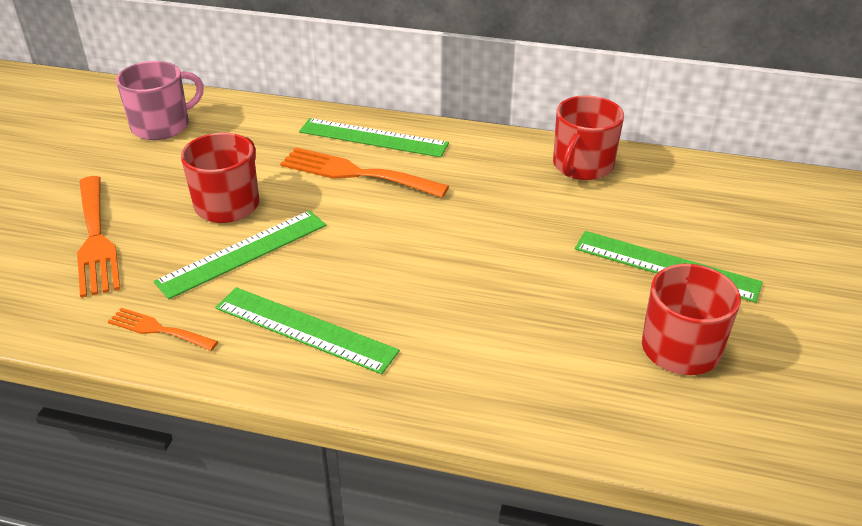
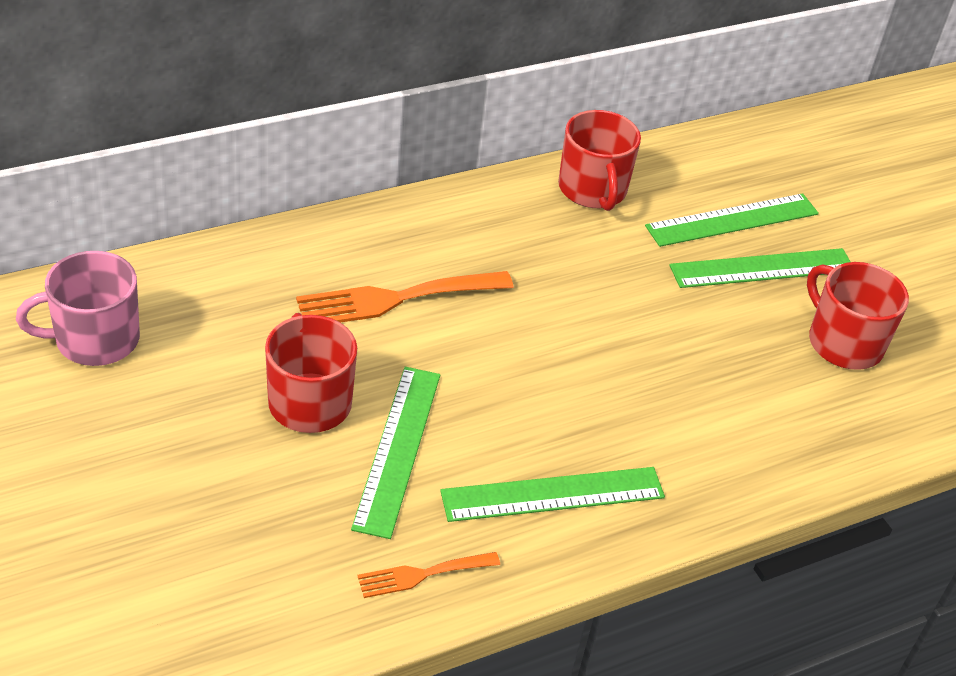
camera: 45 degrees left, 5 degrees up
orange fork [77,176,121,298] -> none
pink mug [116,61,204,140] -> pink mug turned 120 degrees counterclockwise [16,251,140,366]
green ruler [299,118,449,158] -> green ruler moved to [645,193,819,247]

